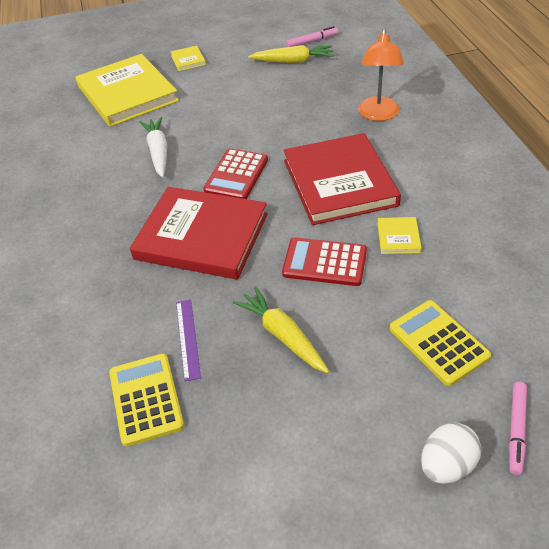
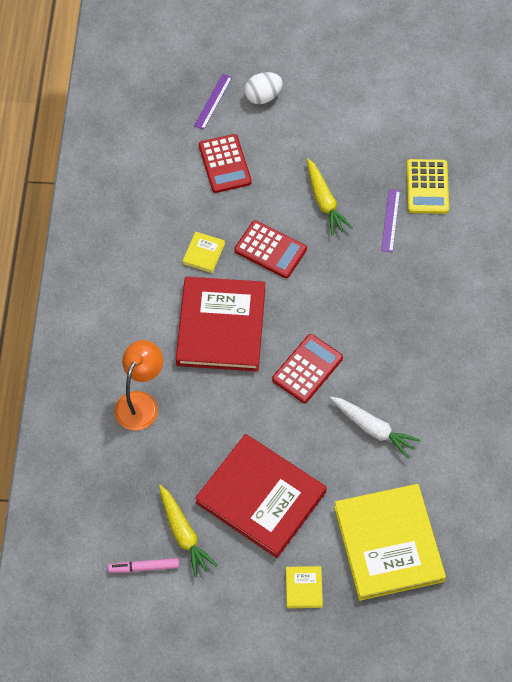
camera: 165 degrees left, 15 degrees up
red book [130,187,268,279] -> red book moved to [195,434,327,558]
white carrot [140,117,167,178] -> white carrot turned 60 degrees counterclockwise [330,397,420,459]
yellow carrot [248,45,334,63] -> yellow carrot turned 135 degrees counterclockwise [159,485,218,577]
yellow calculator [390,300,491,386] -> red calculator [199,134,252,193]
pink marker [509,382,527,475] -> purple ruler [194,74,232,130]

